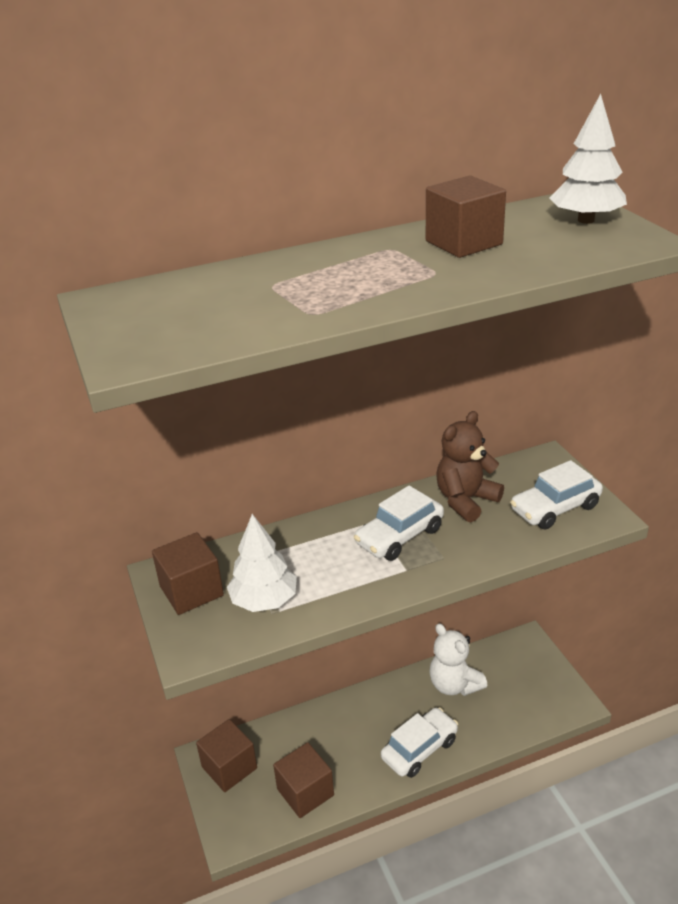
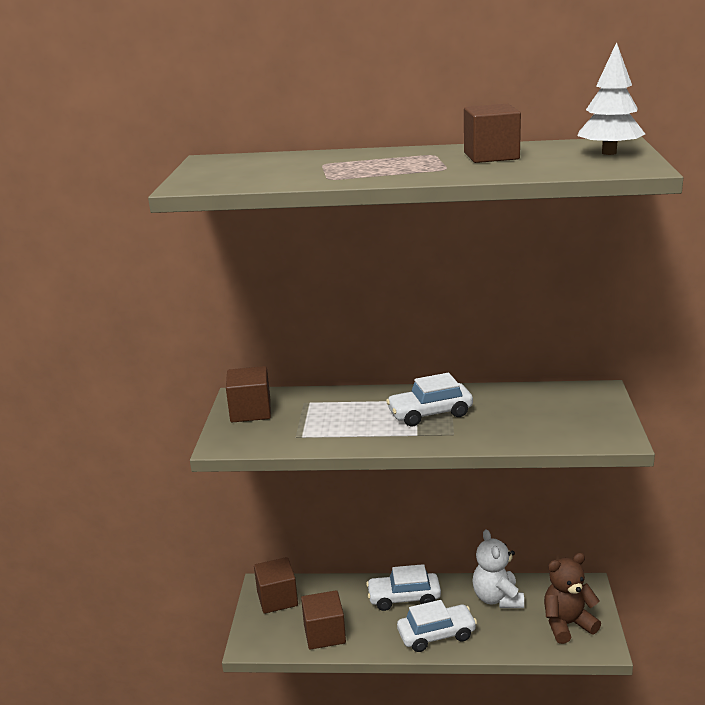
camera: 25 degrees right, 10 degrees down
white tree [227,514,297,612] -> none
brown teddy bear [436,411,504,523] -> brown teddy bear moved to [544,553,601,644]
white car [510,460,603,530] -> white car moved to [366,564,441,611]

